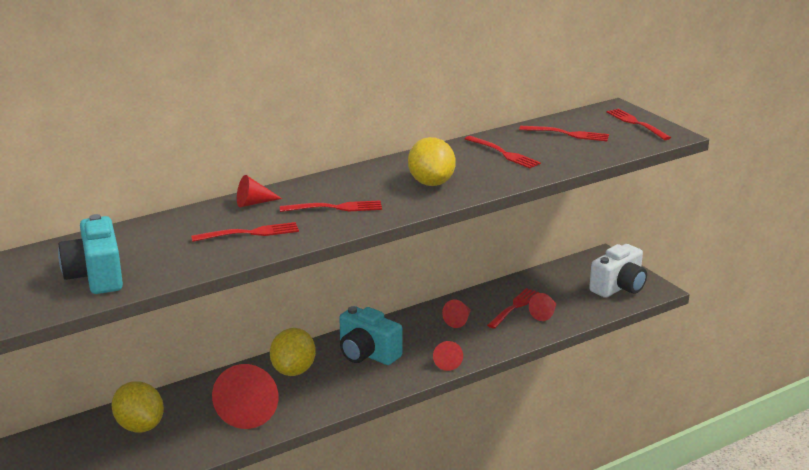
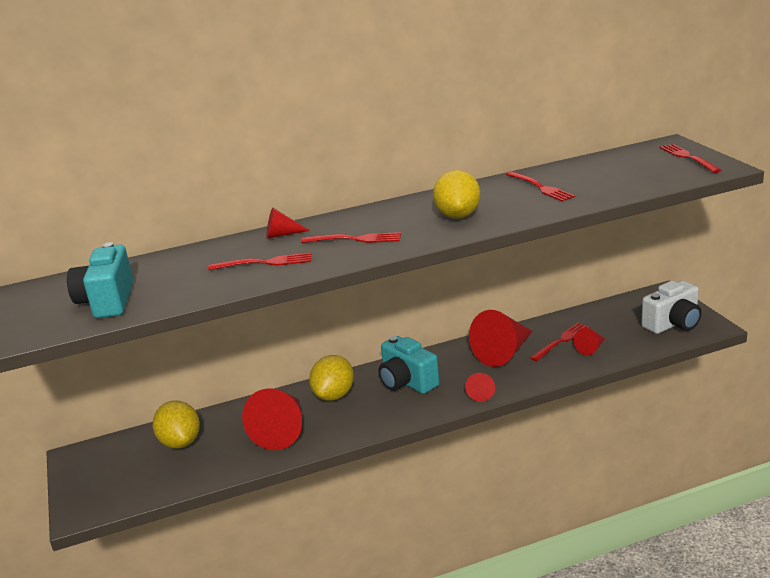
camera: 15 degrees right, 0 degrees up
red cone [442,300,471,328] -> red cone [469,310,532,367], size x2.03
red fork [519,126,609,141] -> none

